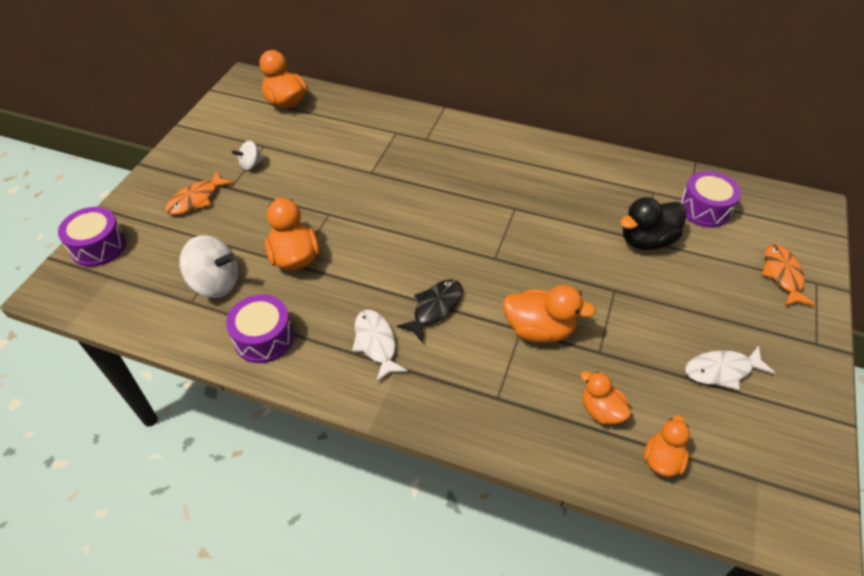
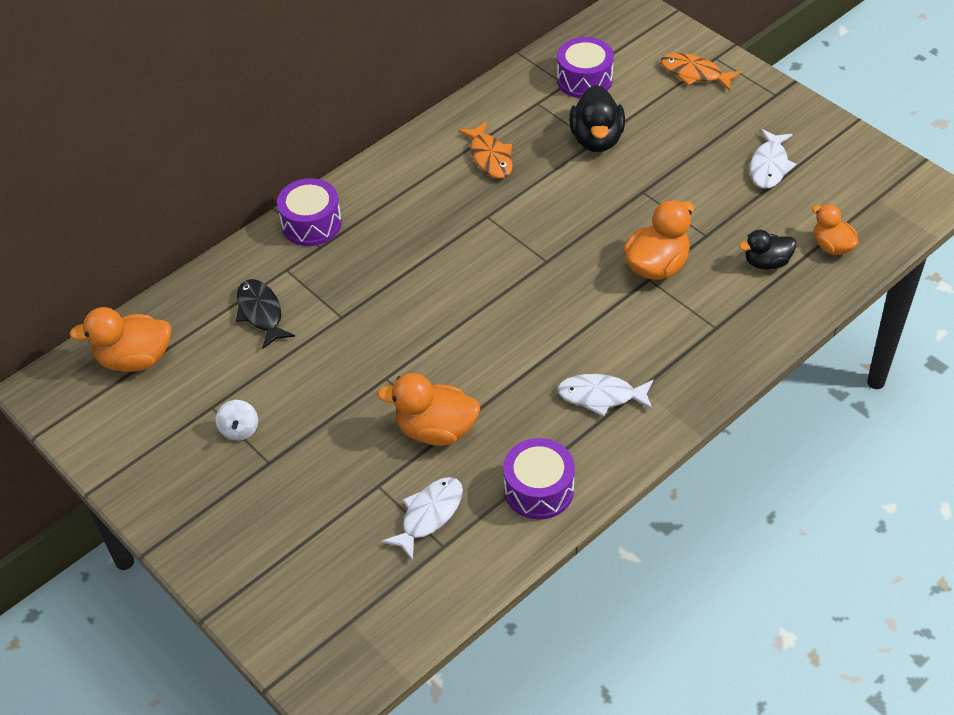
camera: 60 degrees left, 0 degrees up
purple drum [58,207,126,267] -> purple drum moved to [277,178,342,246]
orange fish [165,170,234,215] -> orange fish moved to [458,121,513,179]
white spinning top [179,235,238,298] -> white fish [381,477,463,561]
black fish [397,279,463,342] -> black fish moved to [236,279,295,349]
orange duck [581,371,631,425] -> black duck [739,230,796,270]

